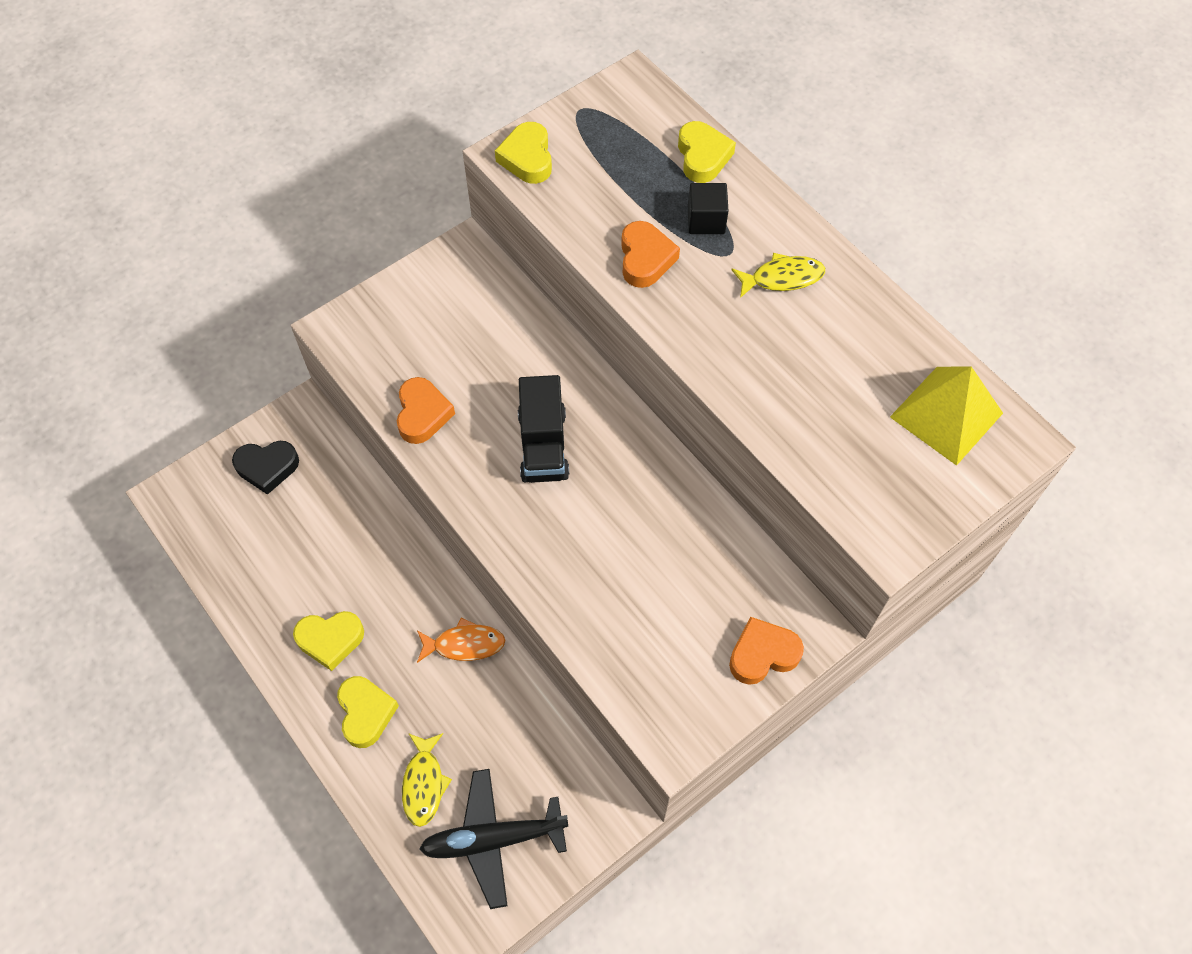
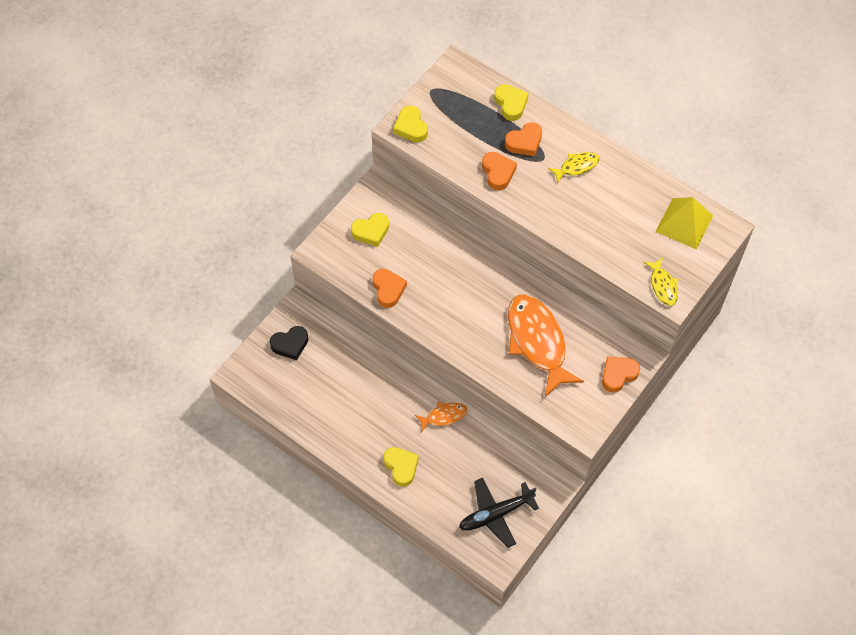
camera: 15 degrees left, 0 degrees up
yellow heart [293,611,364,671] -> yellow heart moved to [351,213,389,247]
yellow fish [402,733,452,827] -> yellow fish moved to [643,258,679,306]
black truck [518,375,569,483] -> none
black cube [688,183,729,234] -> orange heart [505,122,542,156]
none -> orange fish [508,294,584,397]

